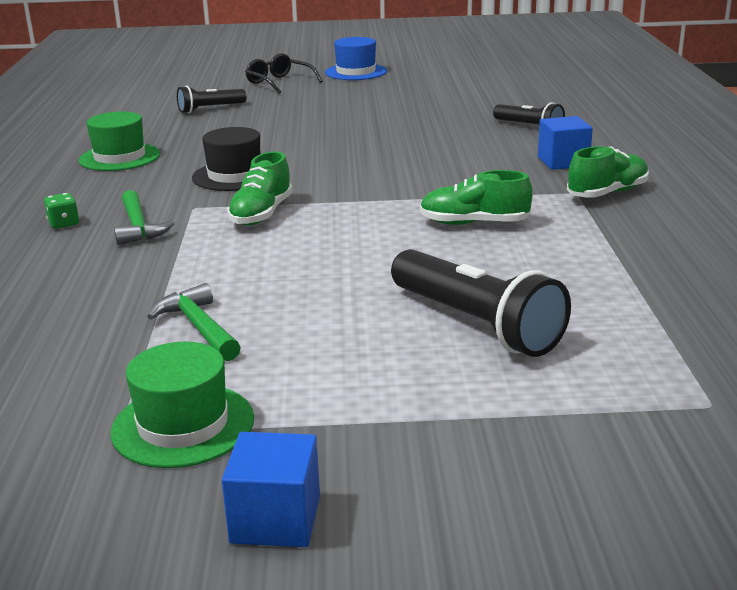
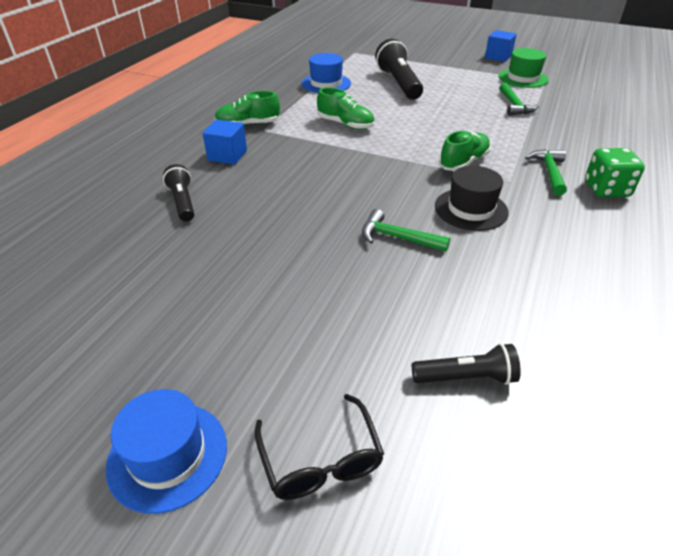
camera: 155 degrees left, 15 degrees up
green dice [44,193,79,229] -> green dice [585,148,645,197], size x1.86
green hat [79,112,160,171] -> none
none -> blue hat [301,53,351,93]
none -> green hammer [362,209,450,252]

